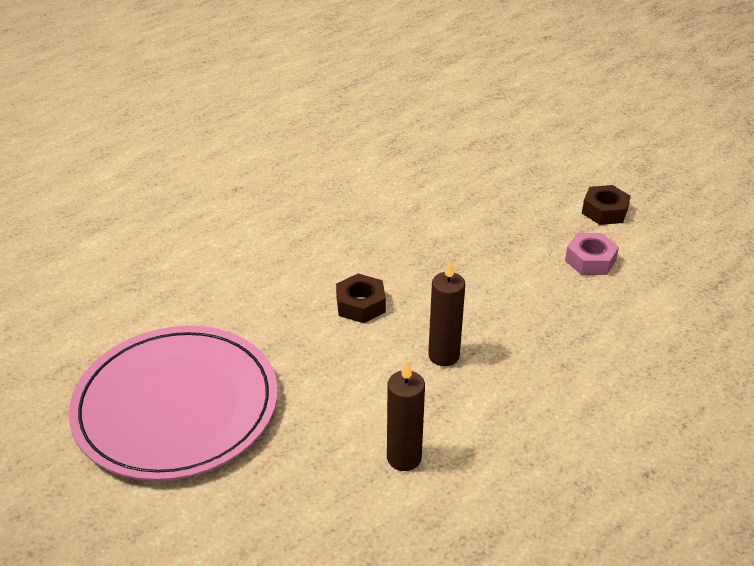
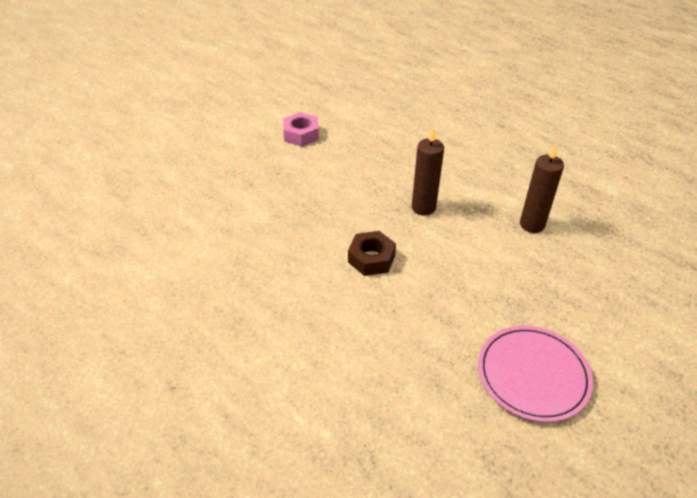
camera: 95 degrees left, 5 degrees up
pink plate [69,326,277,481] -> pink plate [478,326,593,422], size x0.58
brown nut [582,185,631,225] -> none

